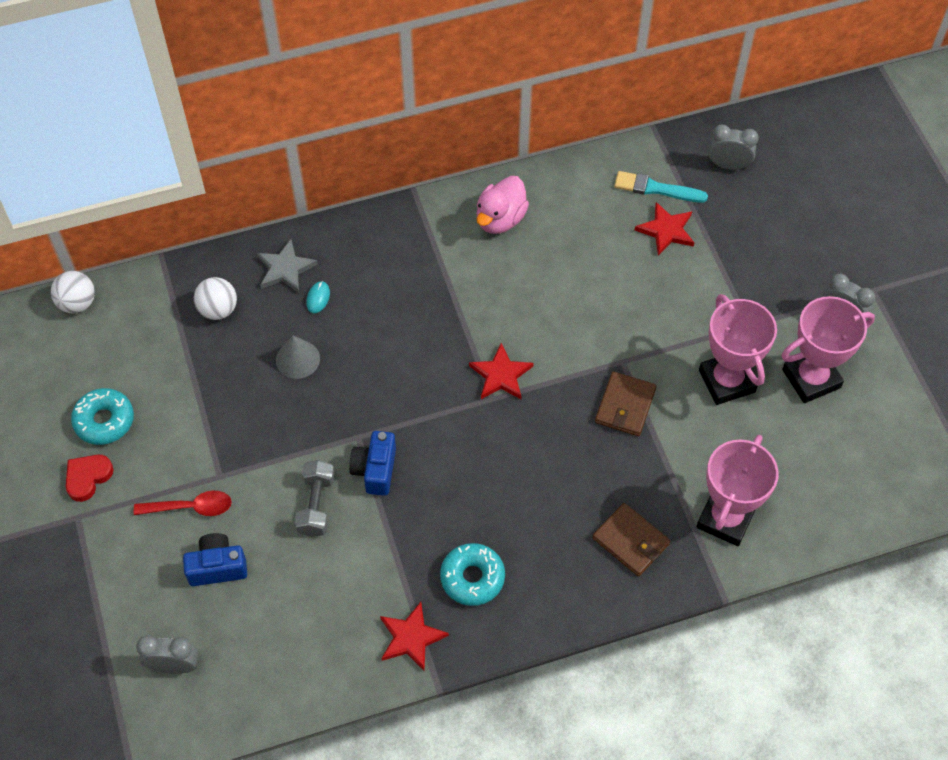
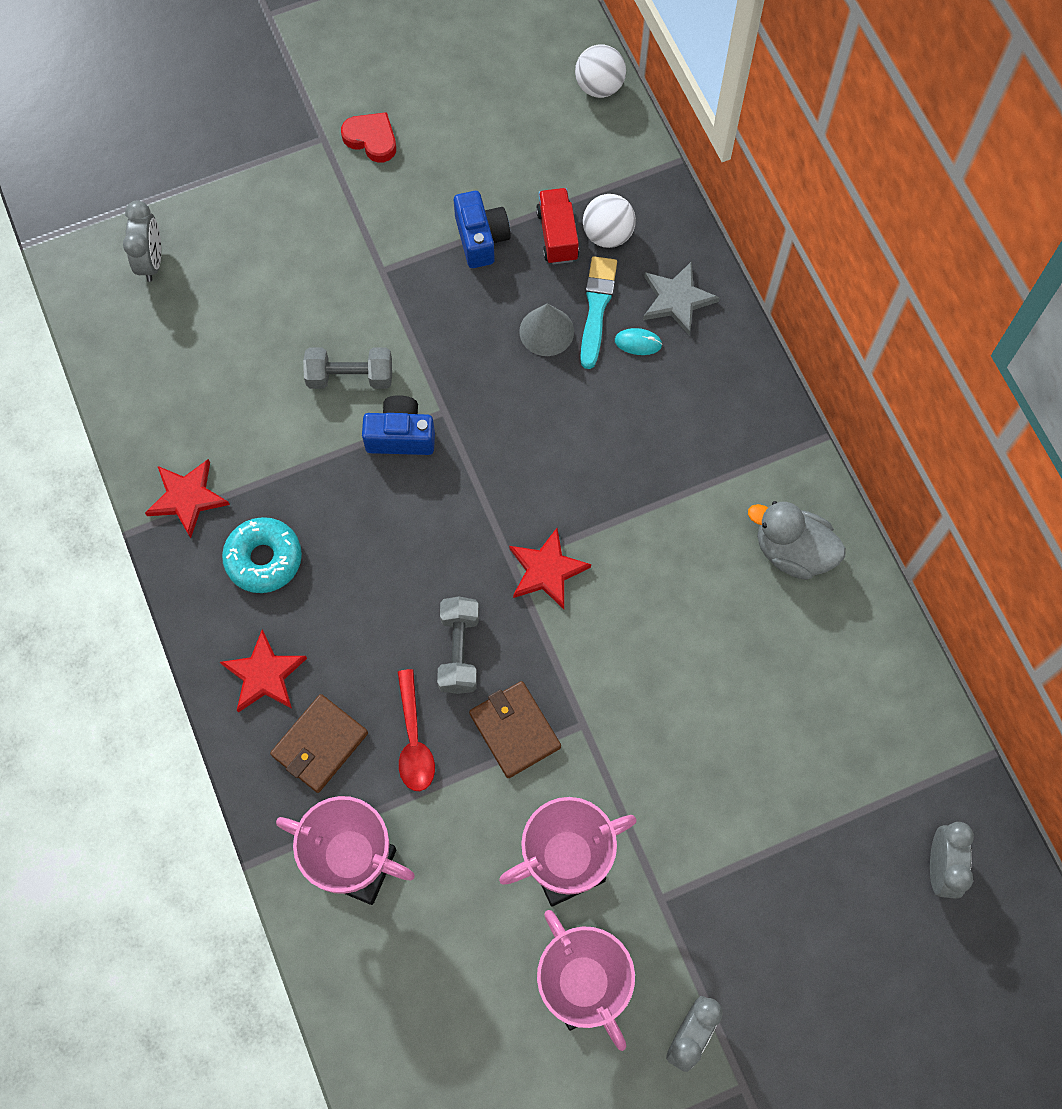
camera: 85 degrees right, 10 degrees up
turquoise donut [71,388,134,445] -> none
red spoon [134,491,232,516] -> red spoon moved to [398,669,435,791]
blue camera [183,533,247,586] -> blue camera moved to [454,191,511,268]
pink duck [476,176,529,234] -> grey duck [748,501,846,580]
brown wallet [595,371,657,436] -> brown wallet turned 45 degrees clockwise [469,681,561,778]
turquoise brush [614,171,708,203] -> turquoise brush moved to [580,256,617,369]
red star [635,202,694,256] -> red star moved to [220,629,307,713]
none -> grey dumbbell [437,597,479,694]
none -> red truck [536,188,579,264]

